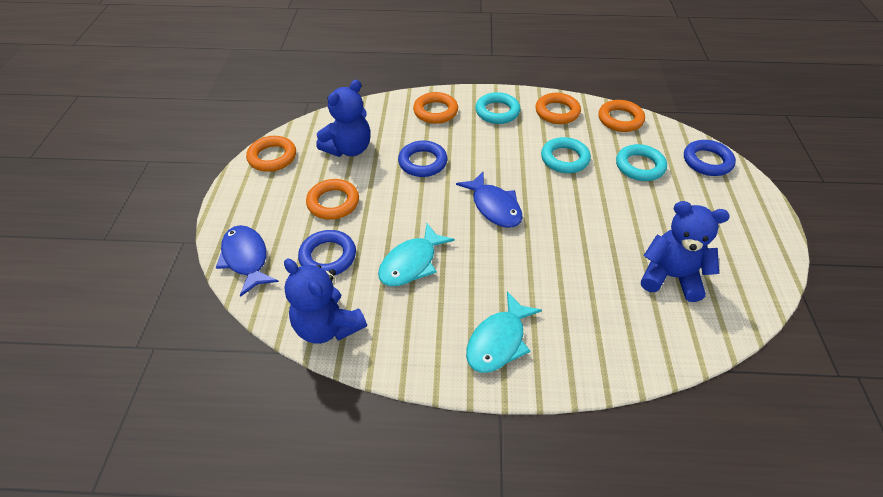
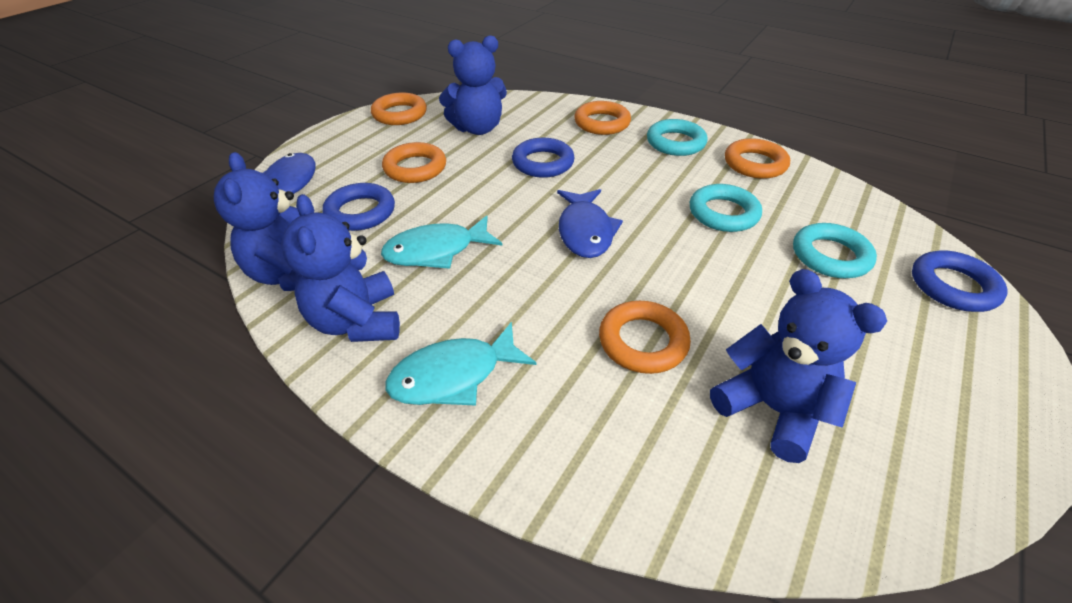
camera: 30 degrees right, 5 degrees down
orange ring [598,100,645,132] -> orange ring moved to [599,301,691,374]
none -> blue teddy bear [281,194,400,342]

